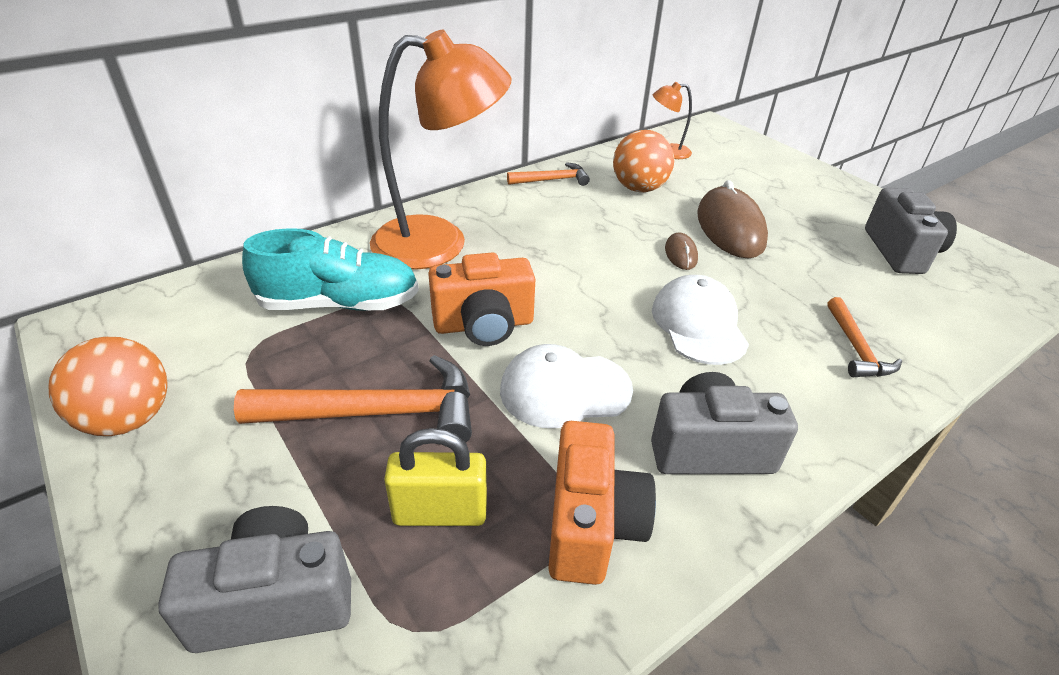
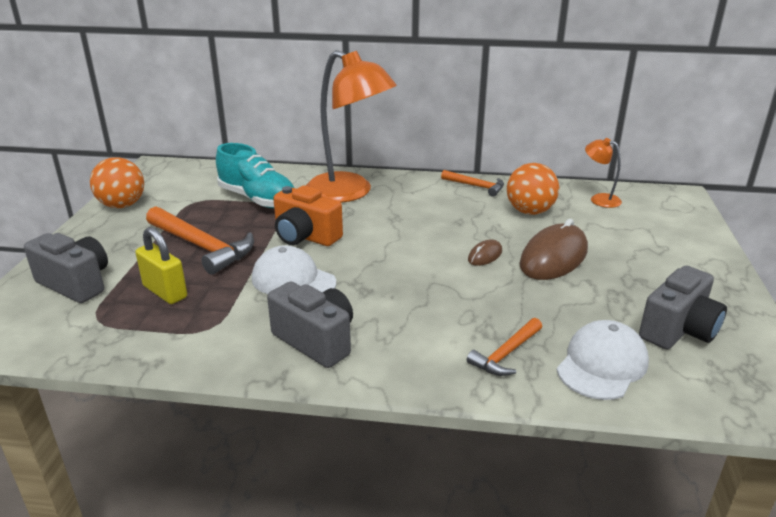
camera: 45 degrees right, 10 degrees down
orange camera [548,421,656,585] -> none
white cap [652,275,749,365] -> white cap moved to [557,320,649,400]

